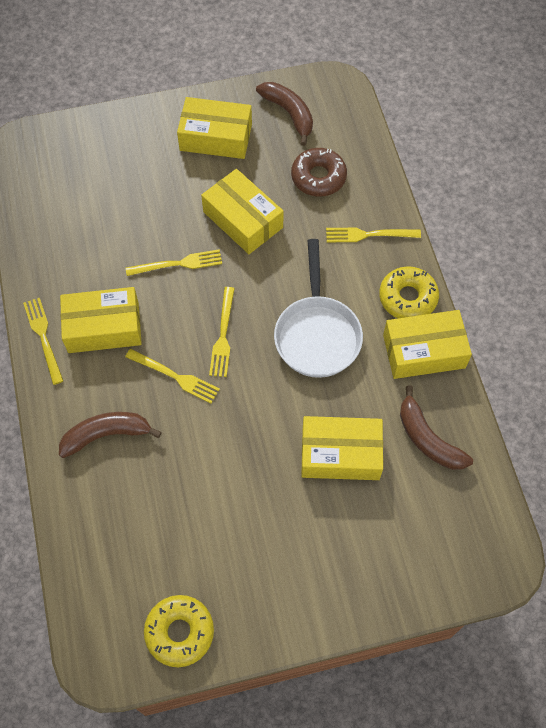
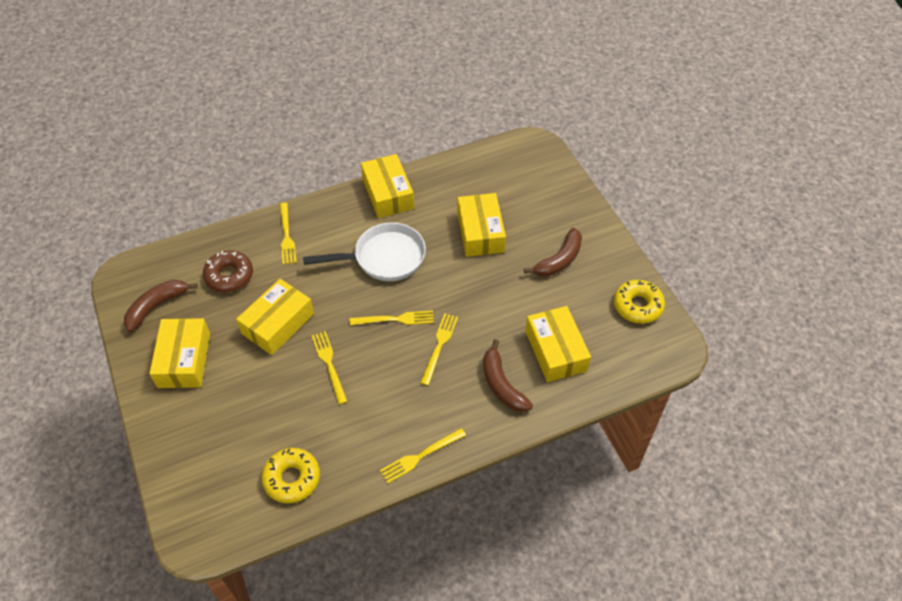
camera: 100 degrees left, 10 degrees down
yellow box [60,287,142,353] -> yellow box moved to [525,306,591,382]
yellow donut [379,266,439,318] -> yellow donut moved to [262,448,320,503]
brown banana [400,385,473,470] -> brown banana moved to [524,228,582,277]

